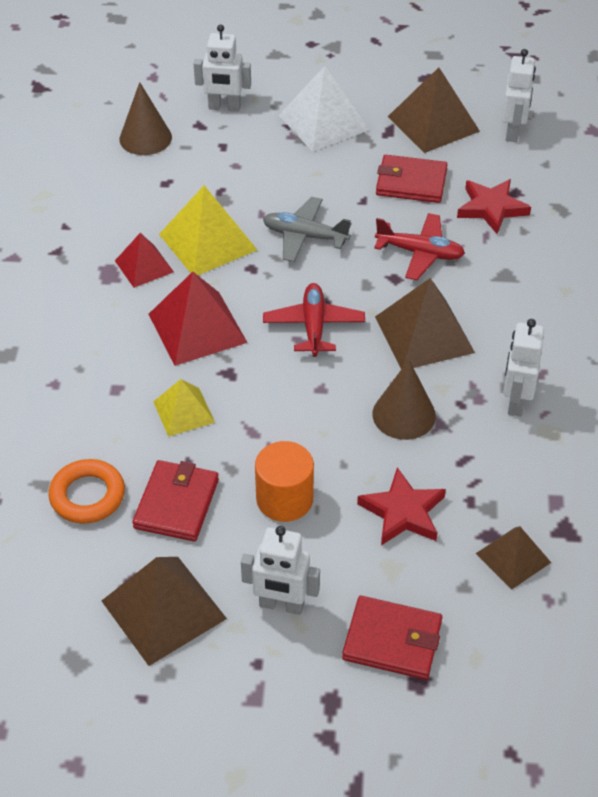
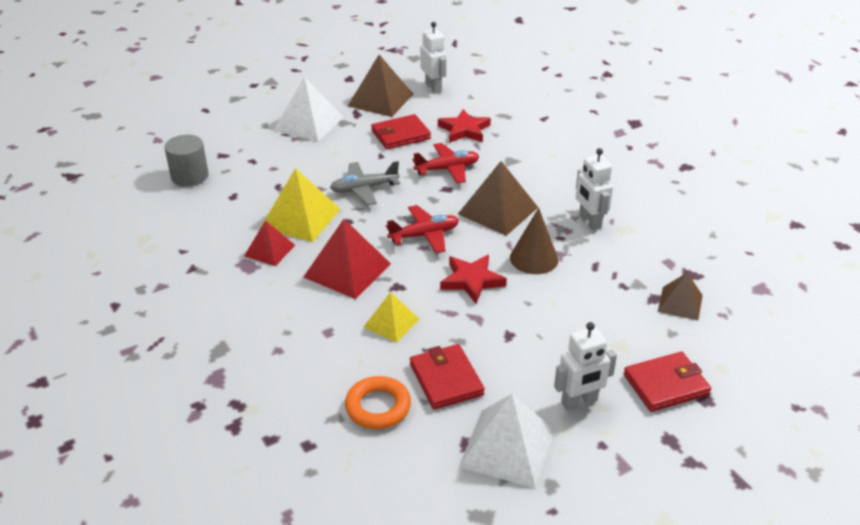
camera: 35 degrees left, 10 degrees down
brown pyramid [102,557,227,666] -> white pyramid [459,394,554,488]
brown cone [119,82,172,155] -> grey cylinder [164,135,209,187]
white robot [194,24,251,112] -> none
orange cylinder [255,441,314,522] -> none
red plane [263,283,365,357] -> red plane turned 105 degrees clockwise [386,205,459,253]
red star [357,467,446,545] -> red star moved to [440,255,507,303]

